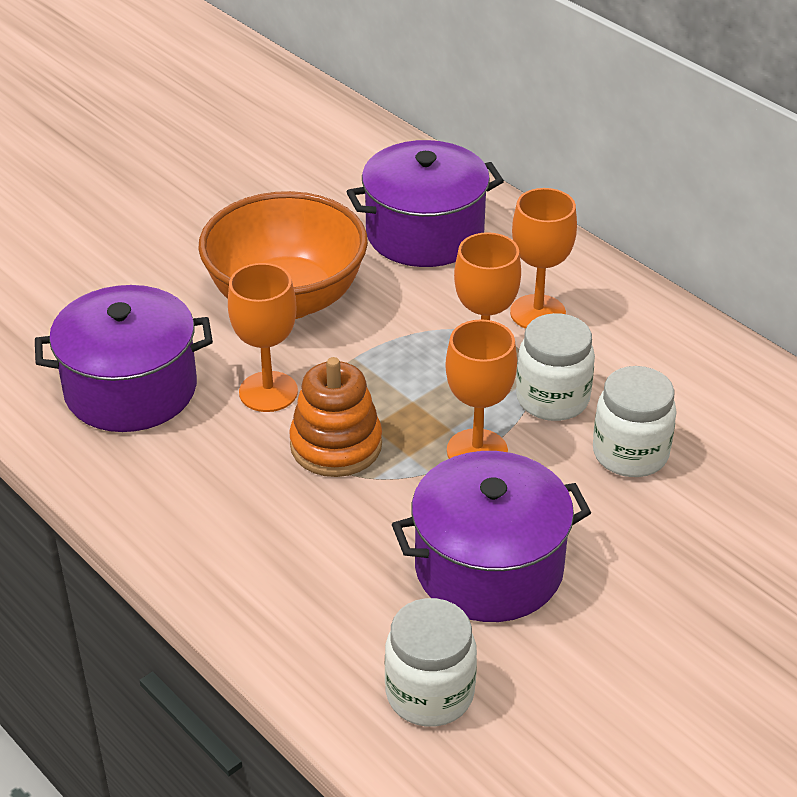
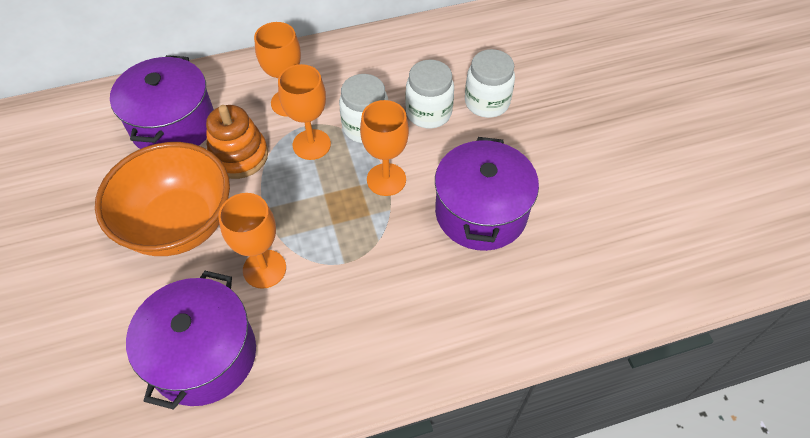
camera: 65 degrees left, 15 degrees up
orange stacking toy [289,357,382,477] -> orange stacking toy moved to [206,105,268,179]
white jar [385,598,477,727] -> white jar moved to [465,49,515,118]

